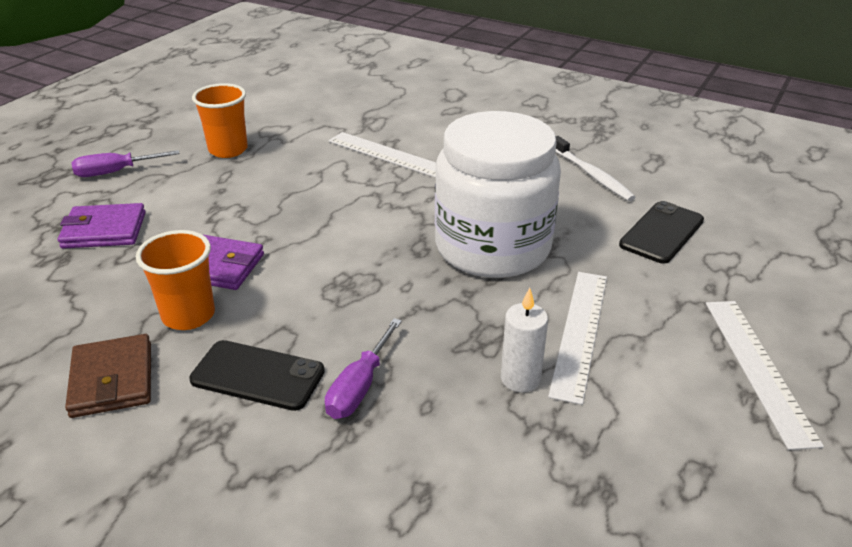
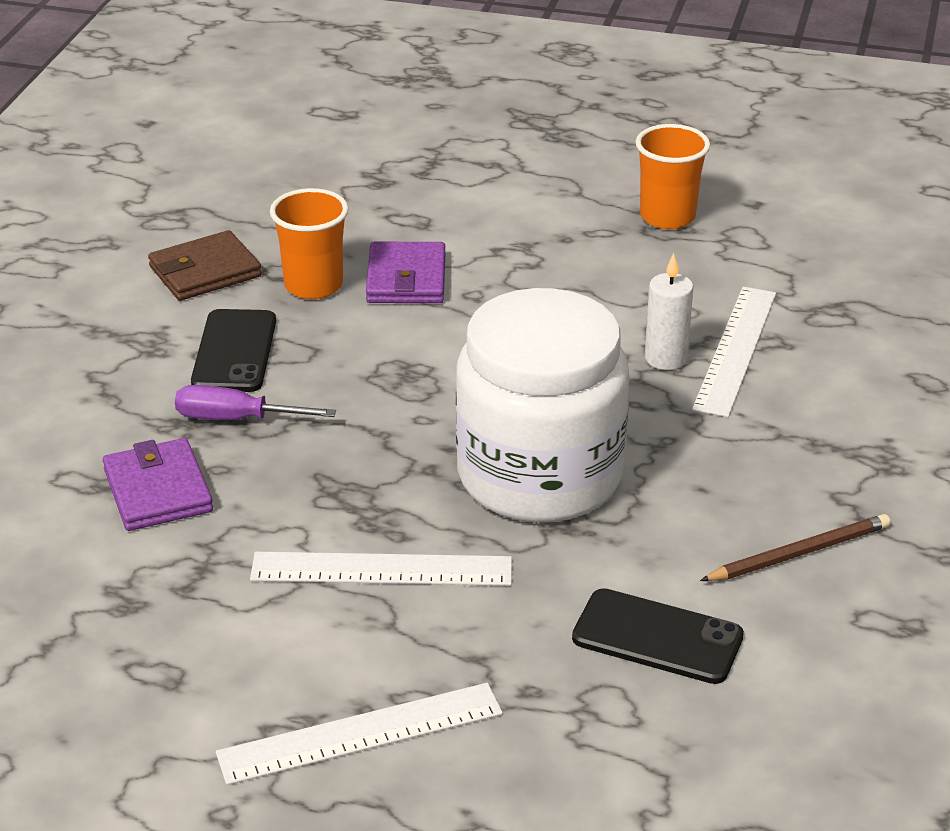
camera: 75 degrees right, 0 degrees up
purple wallet [58,203,146,249] -> purple wallet moved to [103,438,213,531]
purple screwdriver [71,150,180,177] -> none
white candle [501,288,548,392] -> white candle moved to [645,253,693,370]
white toothbrush [555,136,636,201] -> brown pencil [700,514,890,581]

